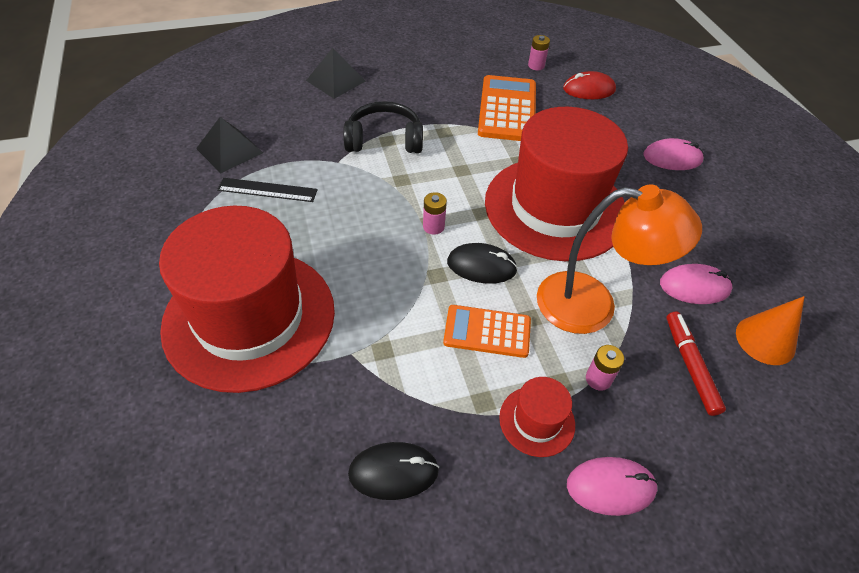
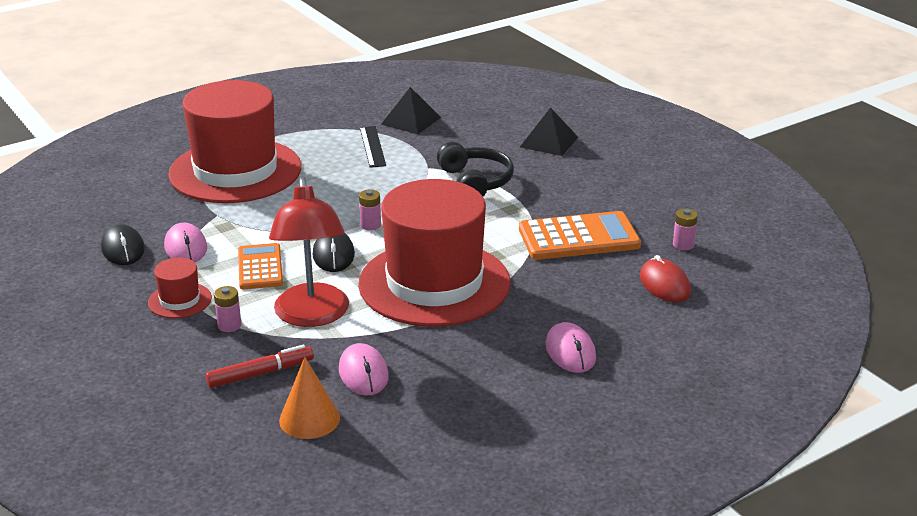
camera: 75 degrees right, 20 degrees down
orange lamp [537,184,702,334] -> red lamp [269,177,349,327]
pink mouse [567,457,658,516] -> pink mouse moved to [164,223,207,262]

